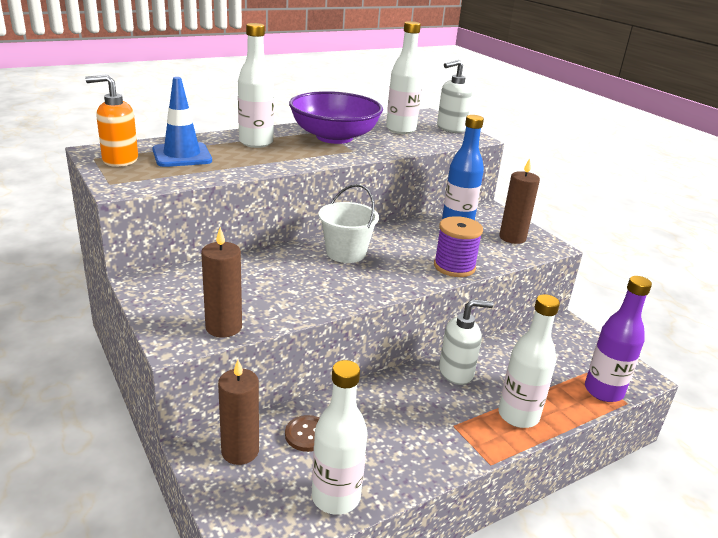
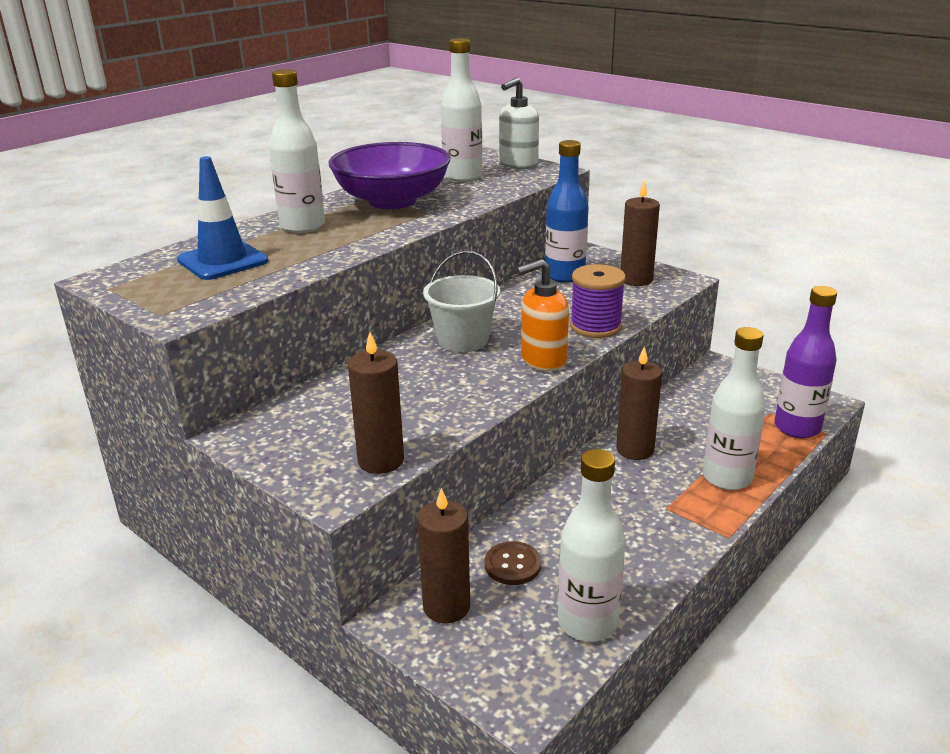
camera: 15 degrees left, 0 degrees up
orange soap dispenser [85,74,138,167] -> orange soap dispenser moved to [517,259,569,371]
white soap dispenser [439,299,493,385] -> brown candle [616,346,662,460]

